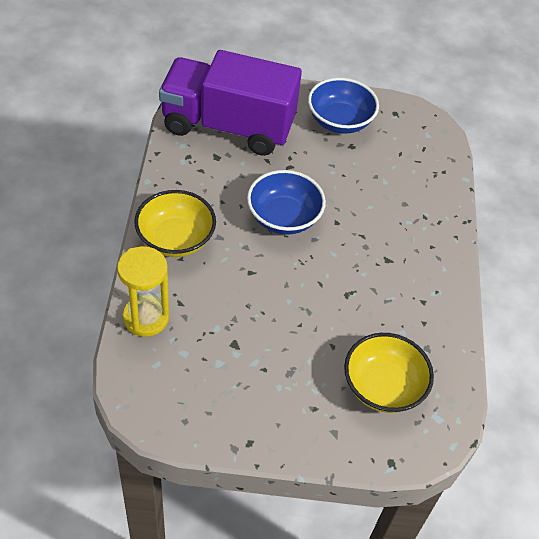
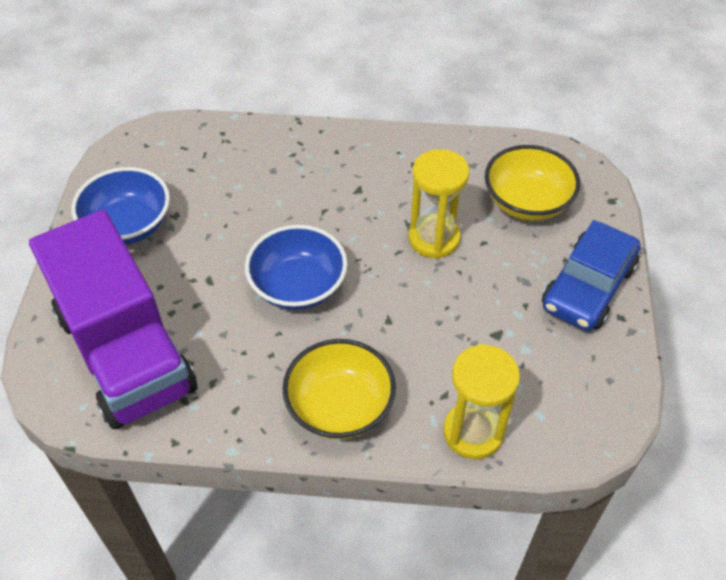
camera: 85 degrees left, 0 degrees up
purple truck [159,50,302,156] -> purple truck turned 45 degrees counterclockwise [29,210,197,429]
none -> yellow hourglass [409,149,469,259]
none -> blue car [542,220,641,331]

